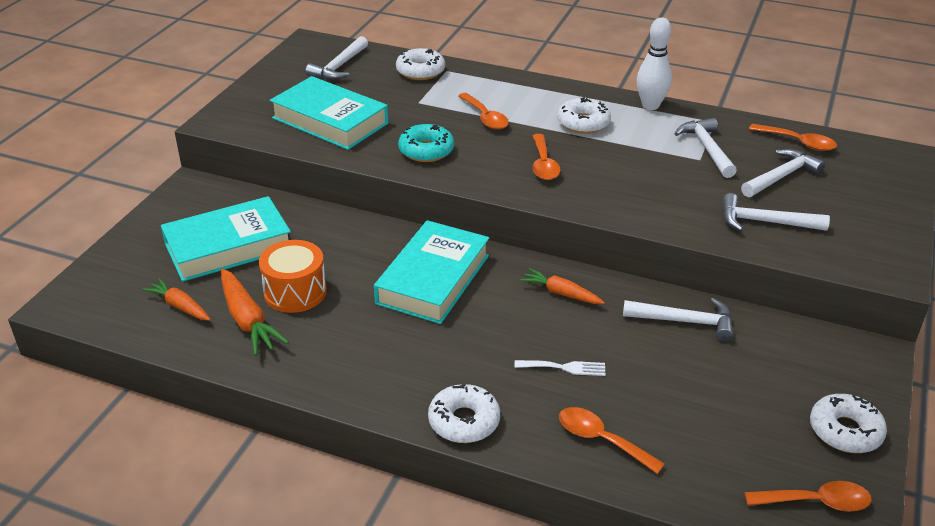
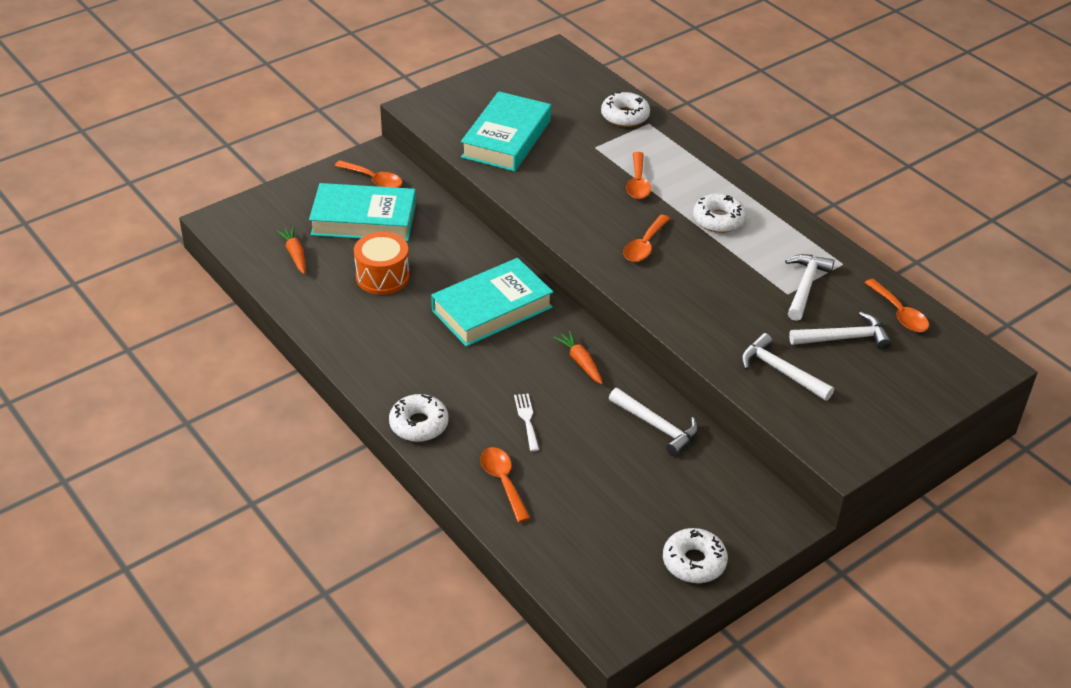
camera: 30 degrees right, 5 degrees up
orange carrot [221,268,289,356] -> none
turquoise book [270,76,389,150] -> turquoise book turned 45 degrees clockwise [461,91,551,172]
white hammer [306,36,368,80] -> none
turquoise donut [398,124,454,162] -> none
white fork [515,360,606,376] -> white fork turned 135 degrees counterclockwise [514,393,539,451]
white bowling pin [637,17,672,110] -> none
orange spoon [744,481,872,512] -> orange spoon moved to [335,160,402,188]

